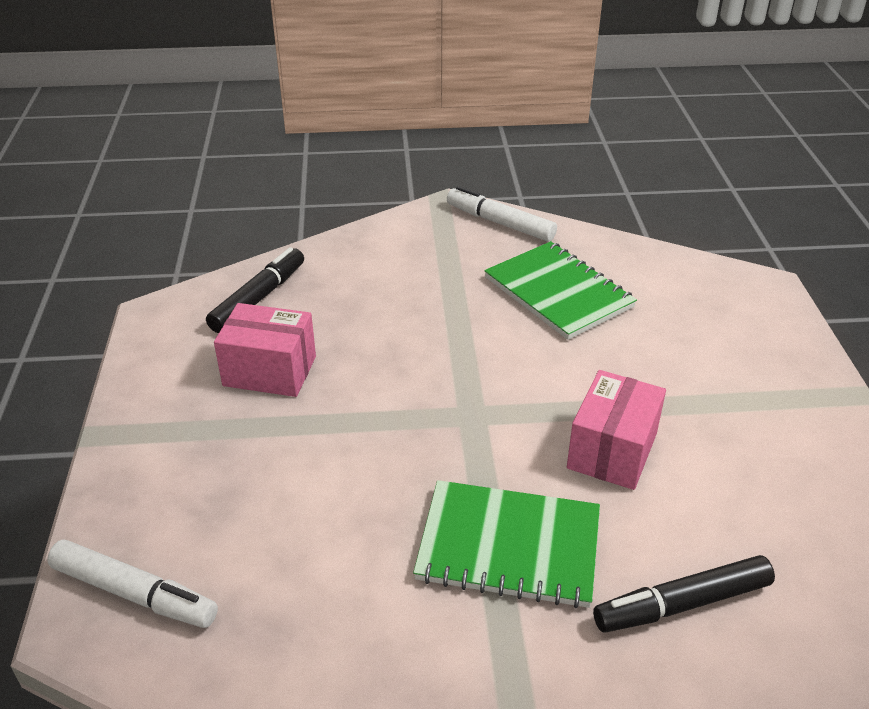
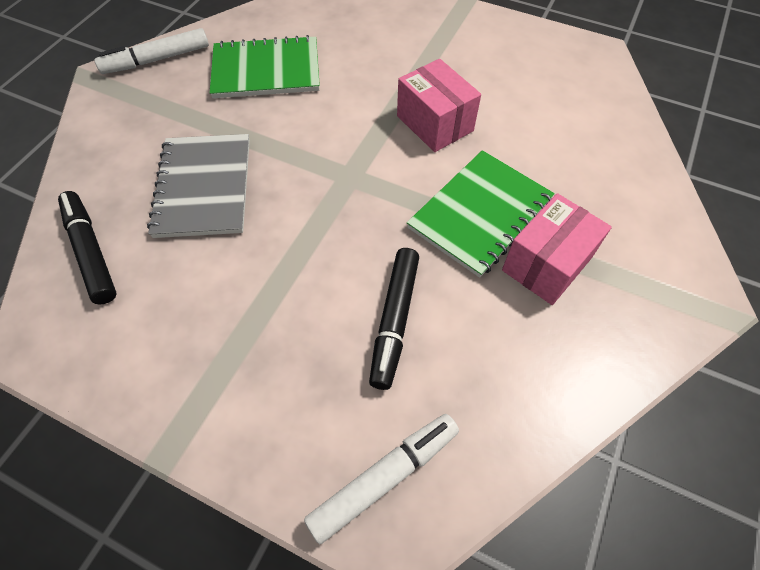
camera: 60 degrees left, 20 degrees up
pink box [214,303,316,397] -> pink box moved to [502,193,612,305]
black marker [593,555,775,632] -> black marker moved to [369,248,419,390]
none -> grey notebook [147,134,250,238]

